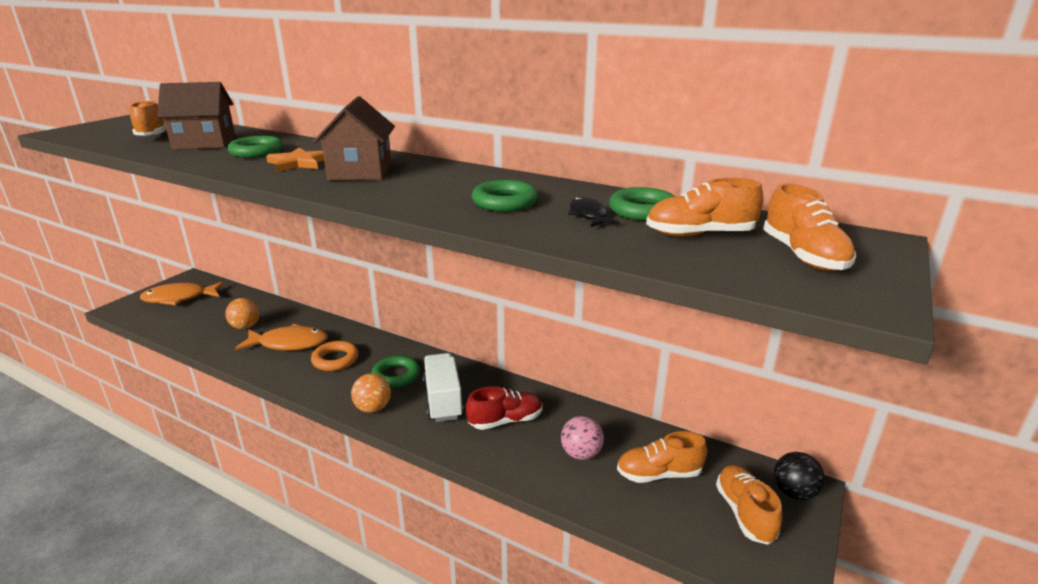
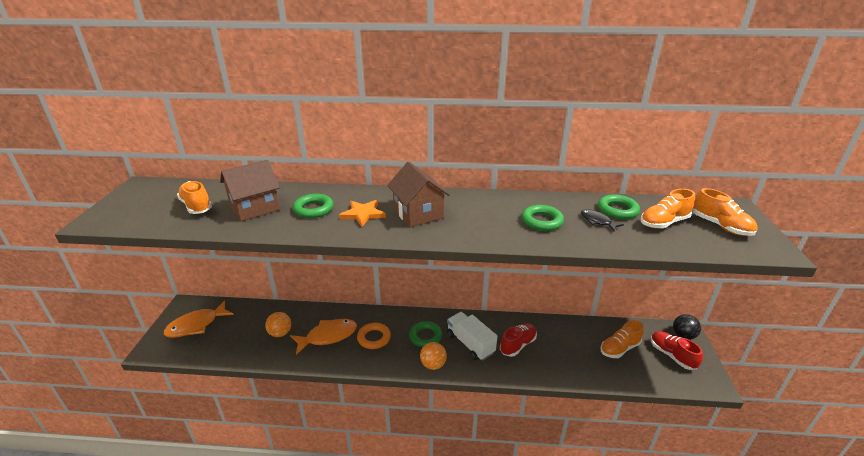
camera: 25 degrees left, 5 degrees up
pink ball [561,416,604,460] -> none
orange shoe [716,465,782,545] -> red shoe [651,331,703,370]

